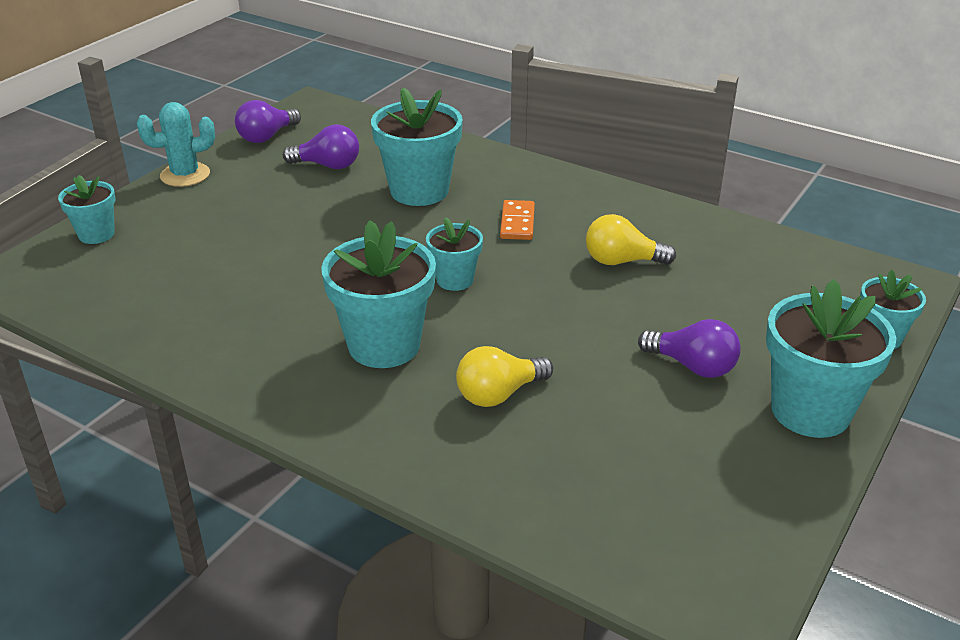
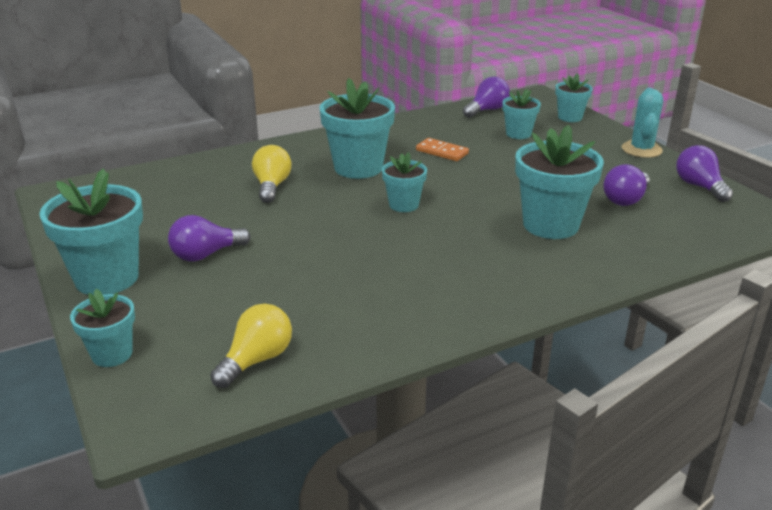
camera: 120 degrees right, 5 degrees down
orange domino [500,200,535,240] -> orange domino moved to [416,138,469,161]
yellow light bulb [586,214,676,265] -> yellow light bulb moved to [210,304,292,388]
none -> purple light bulb [463,76,510,118]
none -> turquoise flower pot [502,89,541,139]

